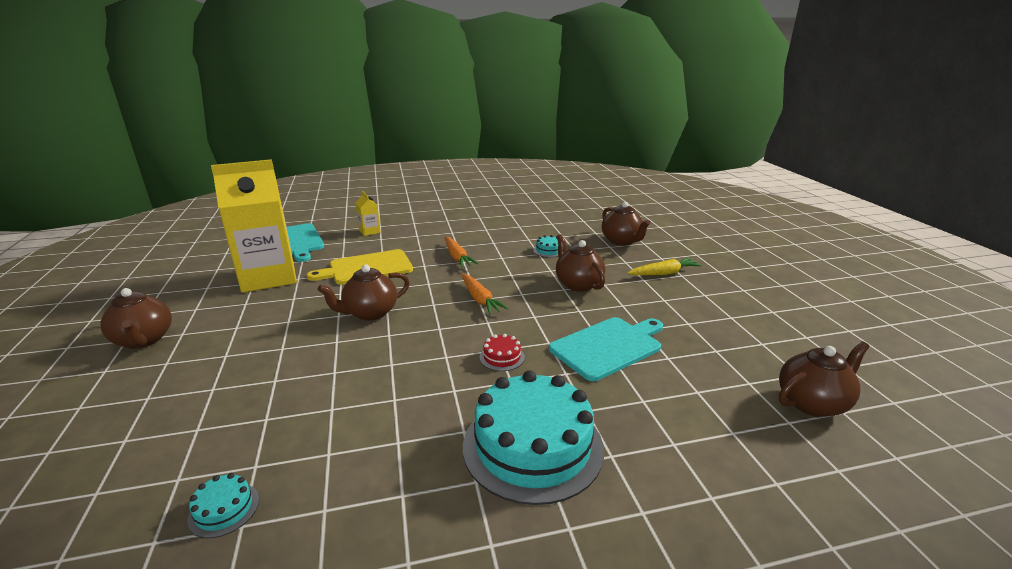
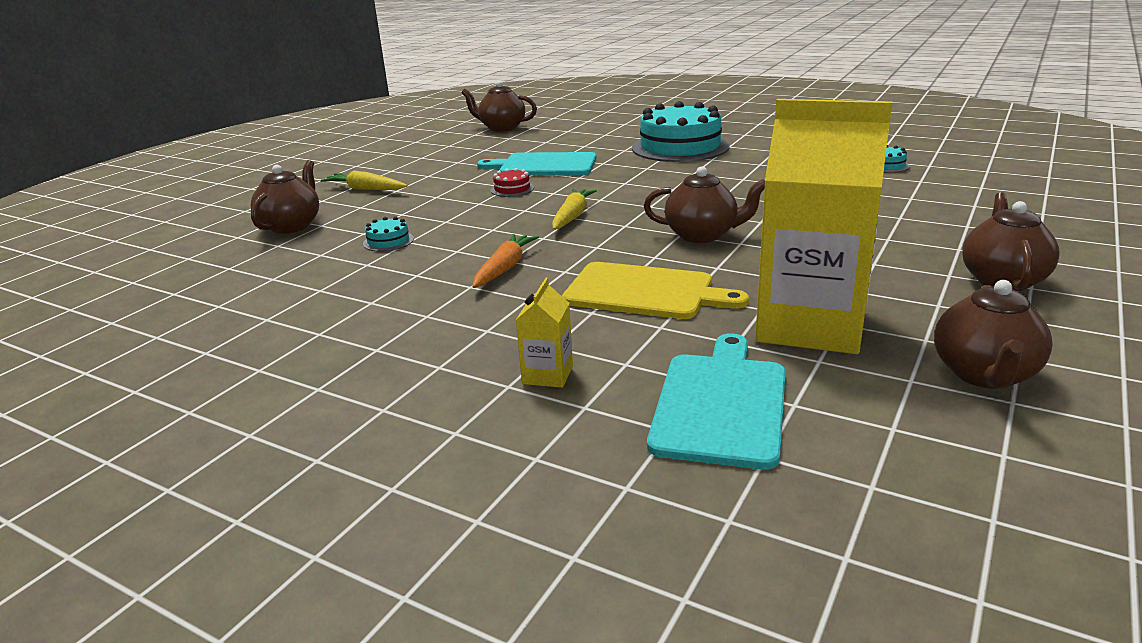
camera: 135 degrees left, 0 degrees up
orange carrot [461,274,509,314] -> yellow carrot [552,189,597,230]
red cake [480,334,525,371] -> red cake moved to [490,168,534,197]
brown teapot [556,234,605,292] -> brown teapot moved to [934,280,1053,389]

